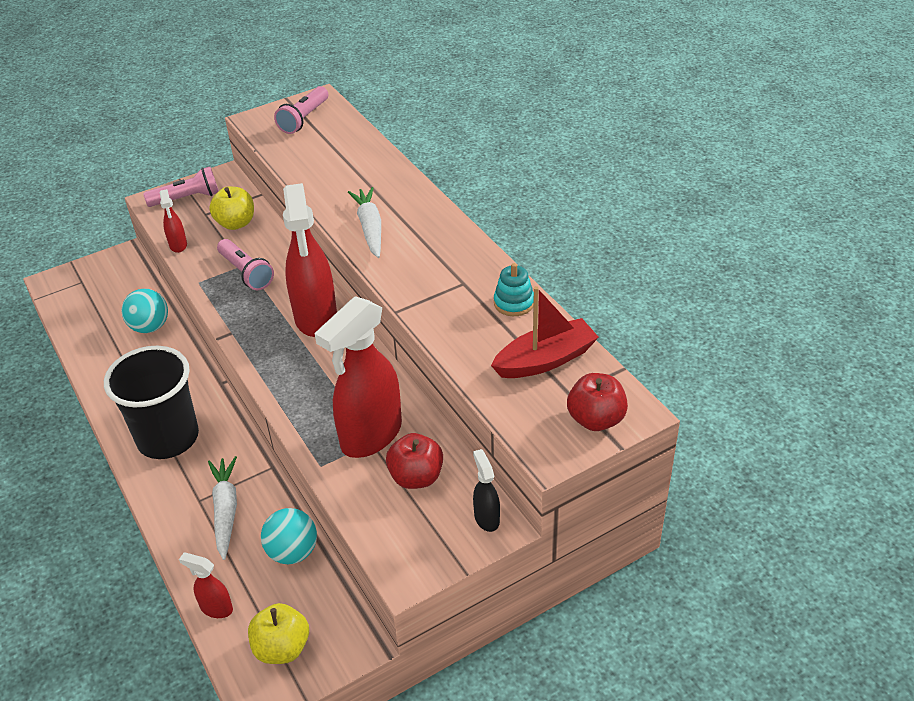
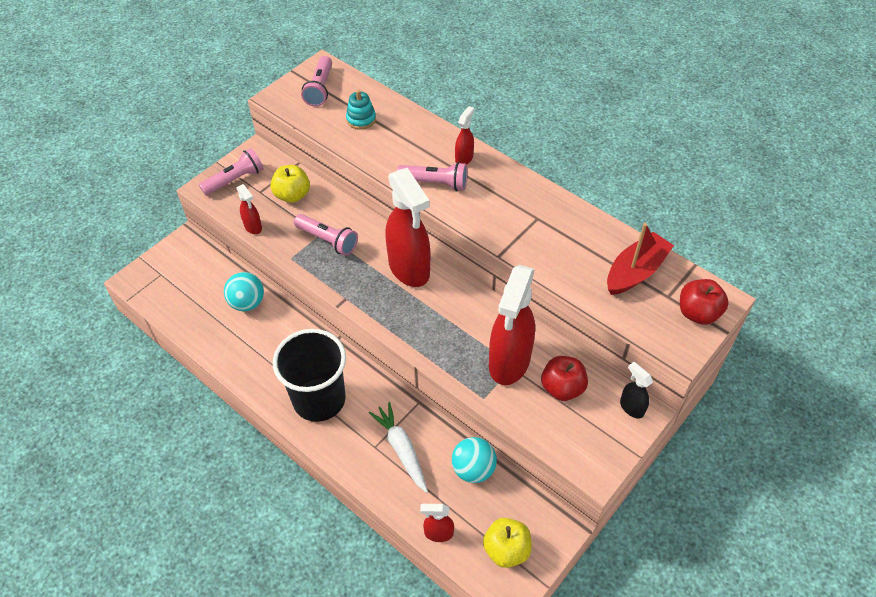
camera: 20 degrees left, 10 degrees up
white carrot [348,187,381,258] -> pink flashlight [397,162,468,191]
turquoise stacking toy [494,263,534,316] -> turquoise stacking toy moved to [346,90,376,130]
none -> red spray bottle [455,106,475,164]

